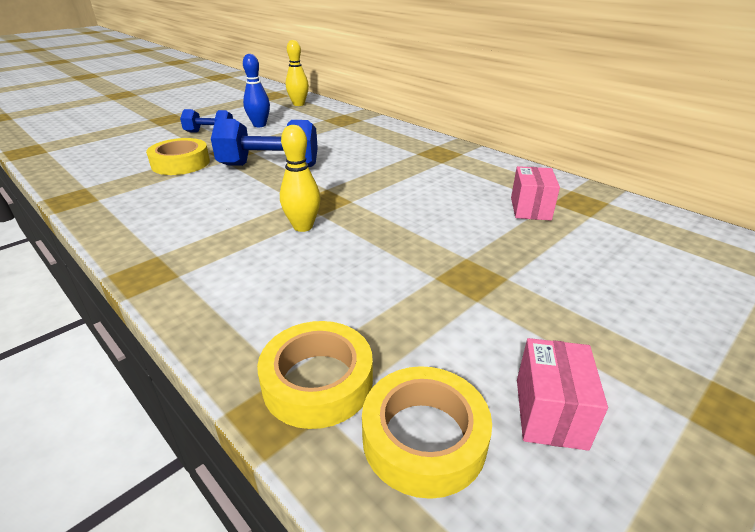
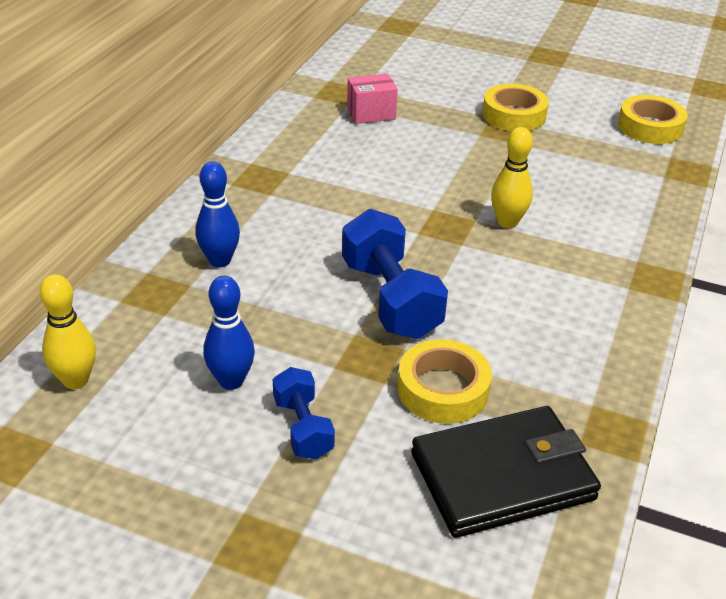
camera: 115 degrees left, 5 degrees up
yellow tape [257,321,373,429] -> yellow tape moved to [482,84,549,131]
pink box [517,338,608,451] -> none
none -> blue bowling pin [195,161,240,267]
none -> black wallet [411,406,601,538]

